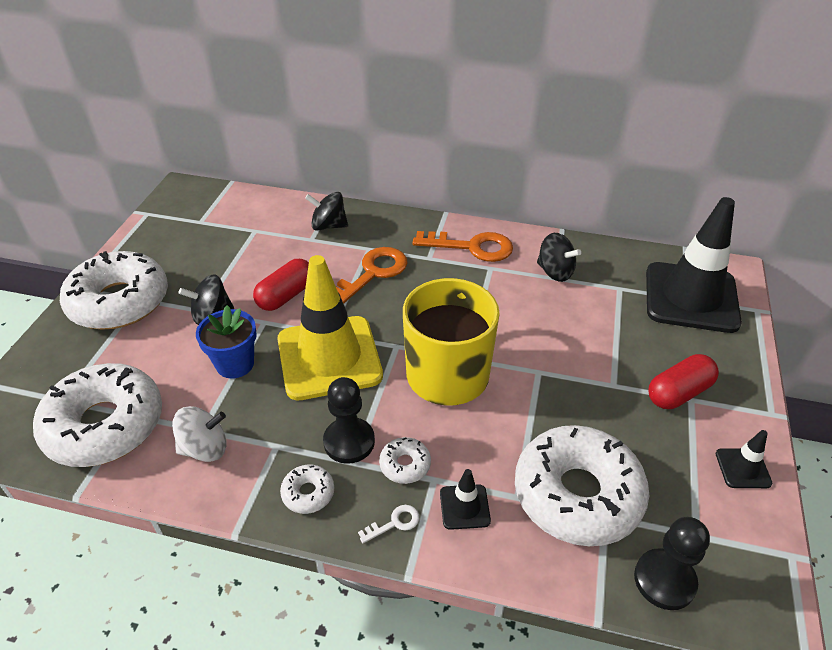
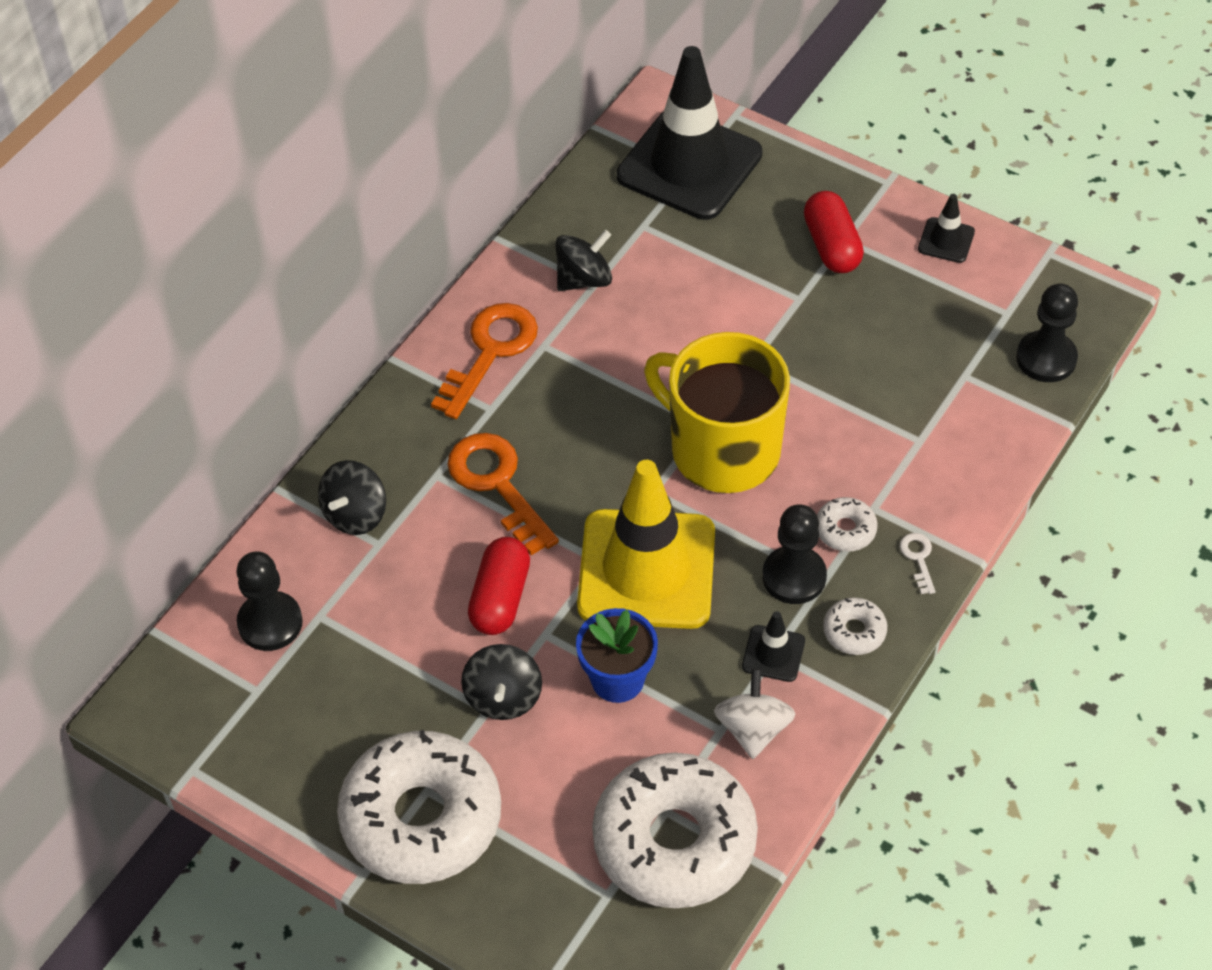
camera: 70 degrees left, 10 degrees up
red capsule [253,259,309,311] -> red capsule turned 45 degrees clockwise [468,537,530,635]
black traffic cone [440,469,491,530] -> black traffic cone moved to [742,611,805,682]
white donut [515,425,649,546] -> none
none -> black pawn [236,551,303,651]

